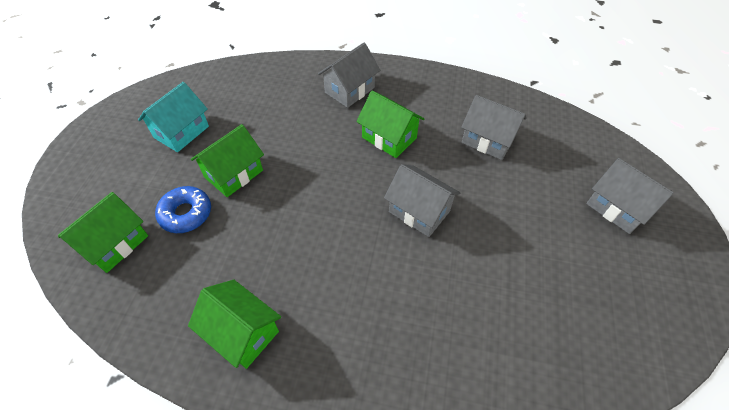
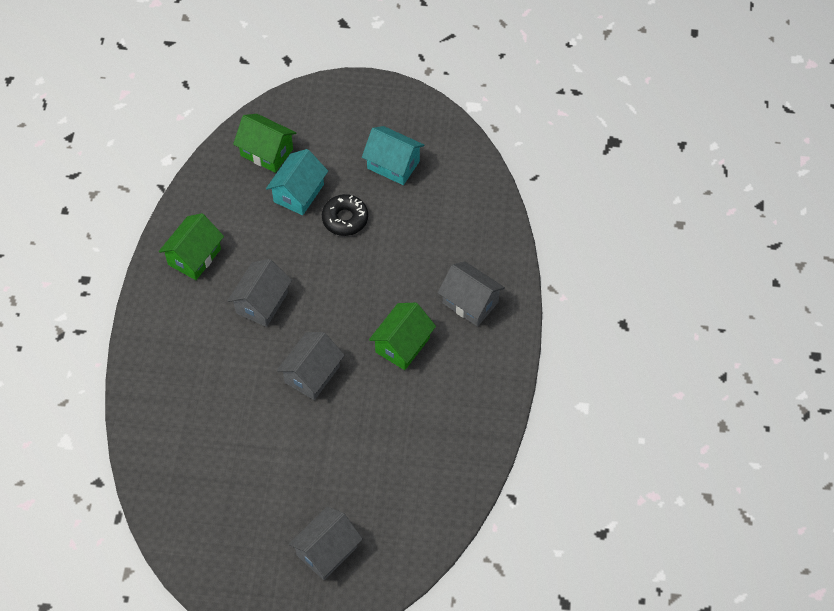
camera: 85 degrees right, 5 degrees up
blue donut [155,186,211,233] -> turquoise house [266,149,328,215]
green house [190,124,264,197] -> black donut [322,194,368,236]
grey house [461,95,527,160] -> grey house moved to [227,259,292,327]

